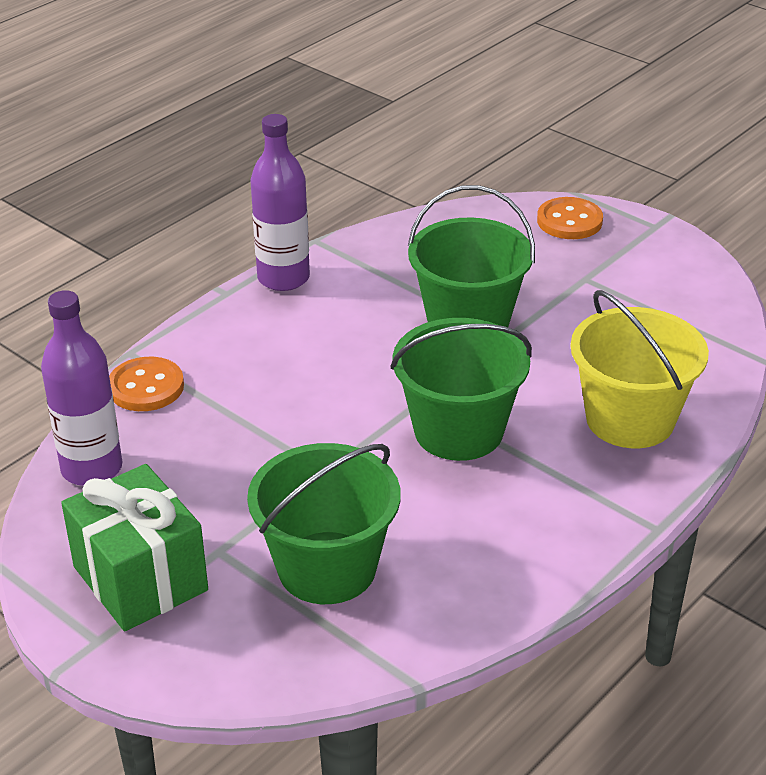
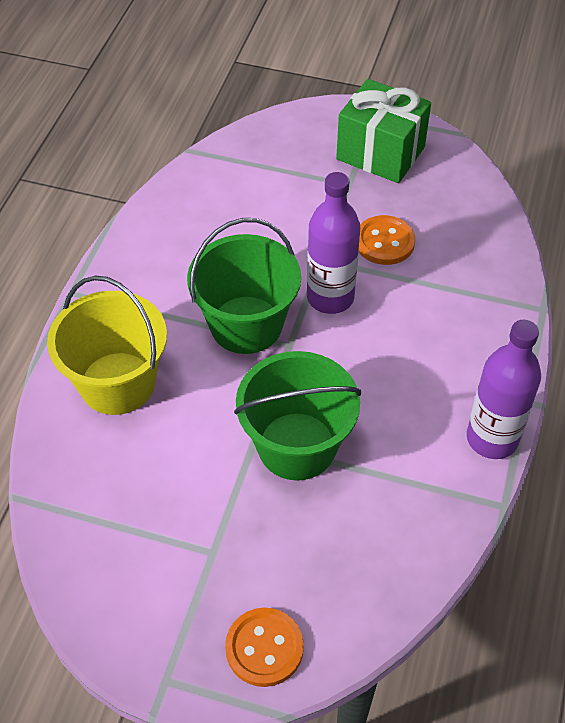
camera: 155 degrees right, 15 degrees up
purple bottle [41,290,122,486] -> purple bottle moved to [307,172,360,314]
orange button [109,357,184,411] -> orange button moved to [359,215,416,265]
green bucket [247,443,401,604] -> none

